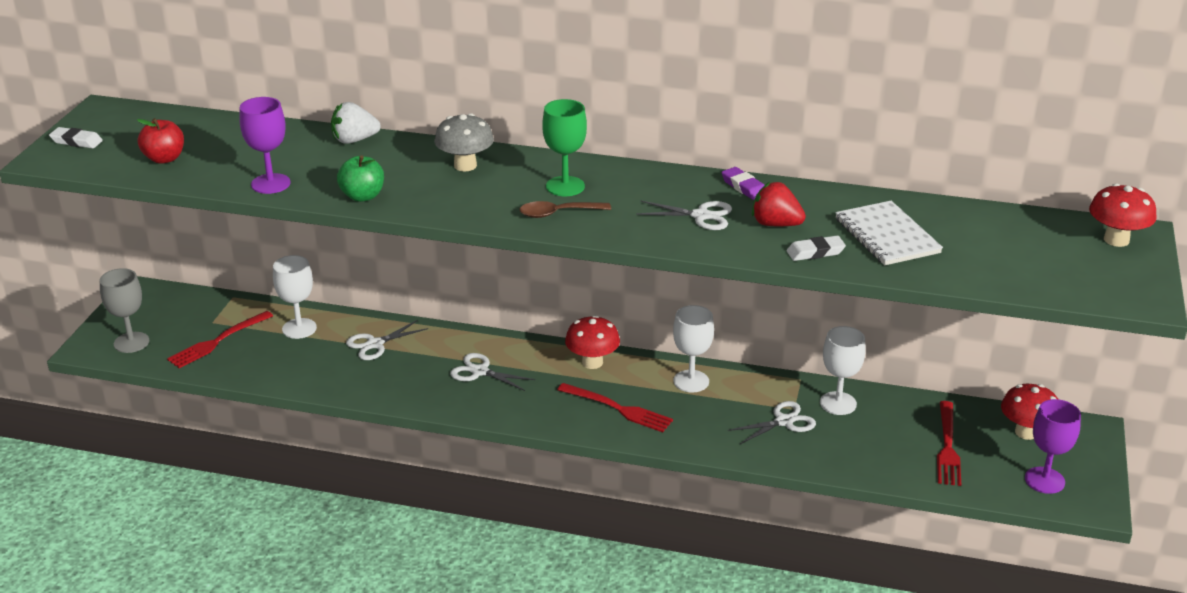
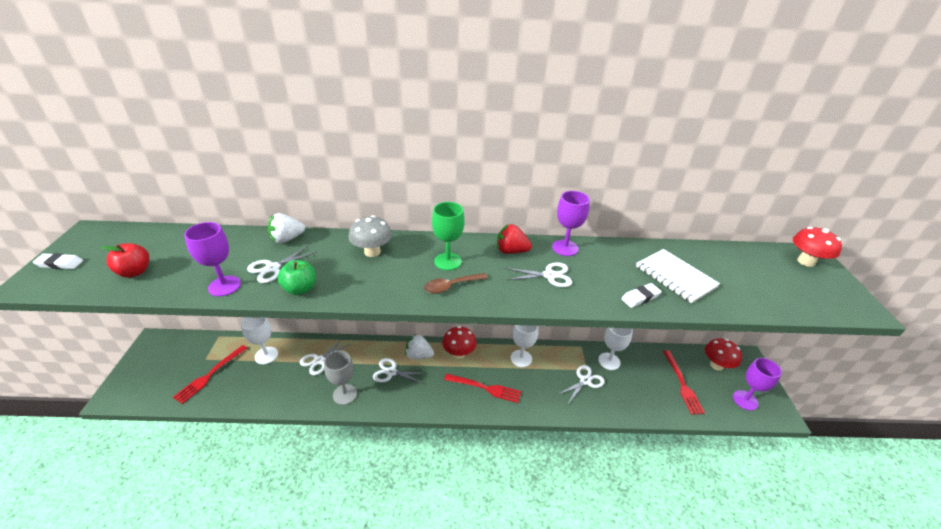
camera: 15 degrees left, 5 degrees up
grey goblet [99,268,149,353] -> grey goblet moved to [324,350,357,405]
purple eraser [722,167,764,200] -> purple goblet [552,191,590,256]
red strawberry [752,182,806,227] -> red strawberry moved to [497,224,532,254]
none -> white scissors [247,245,317,283]
none -> white strawberry [405,334,434,359]

